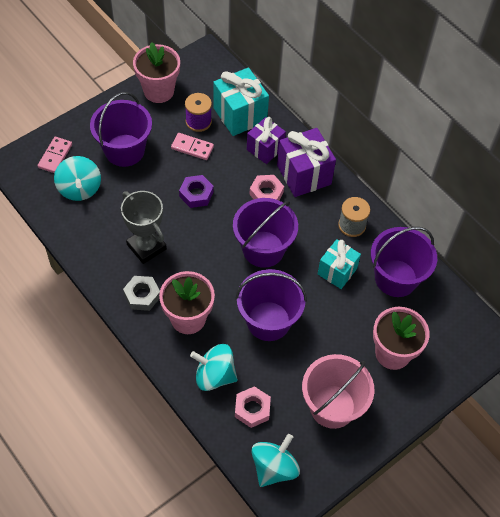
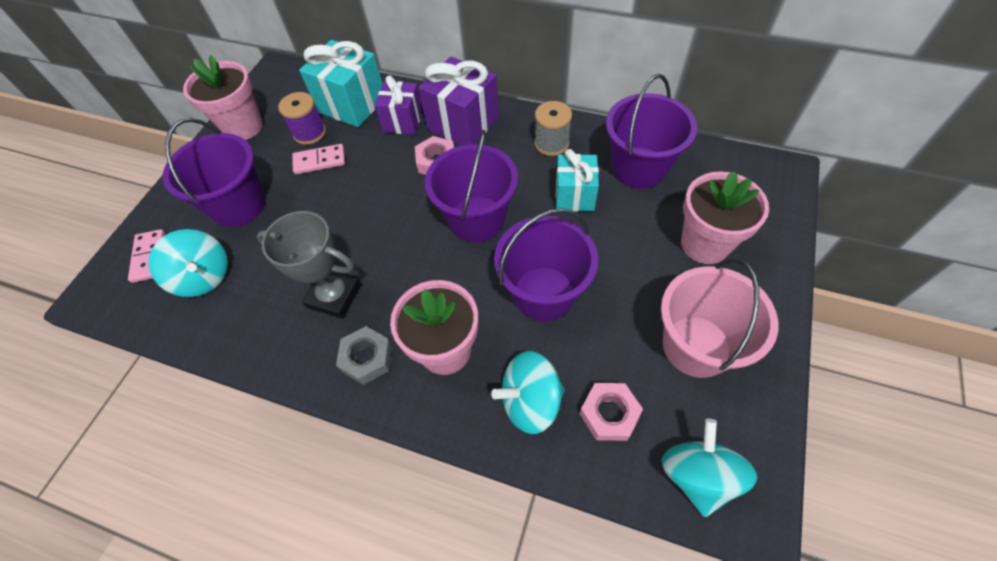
camera: 25 degrees left, 0 degrees up
purple nut [179,175,214,208] -> none

